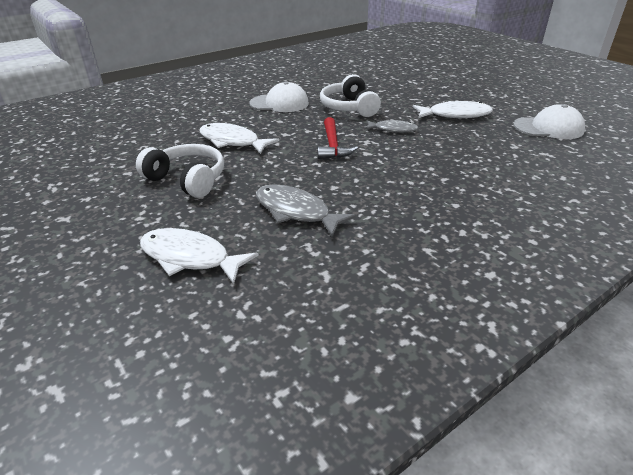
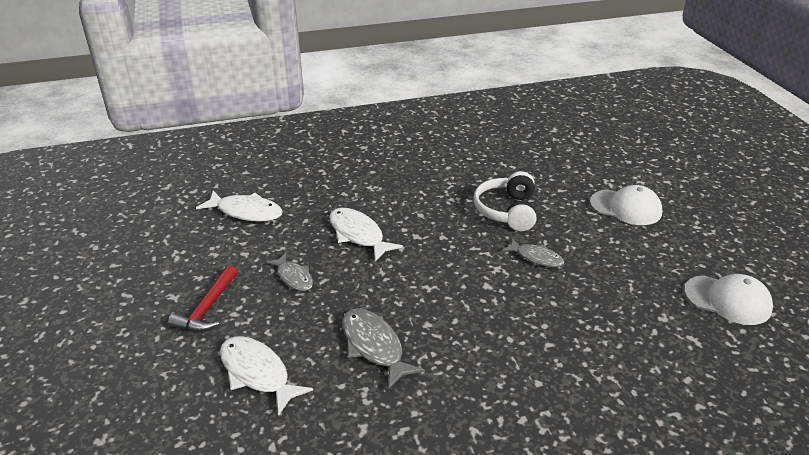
camera: 20 degrees right, 0 degrees up
white headphones [136,144,224,198] -> grey fish [266,253,313,291]
white cap [249,81,309,112] -> white cap moved to [590,185,662,225]
red hammer [317,117,358,159] -> red hammer moved to [168,265,237,332]
white fish [413,101,493,118] -> white fish moved to [196,191,283,222]

